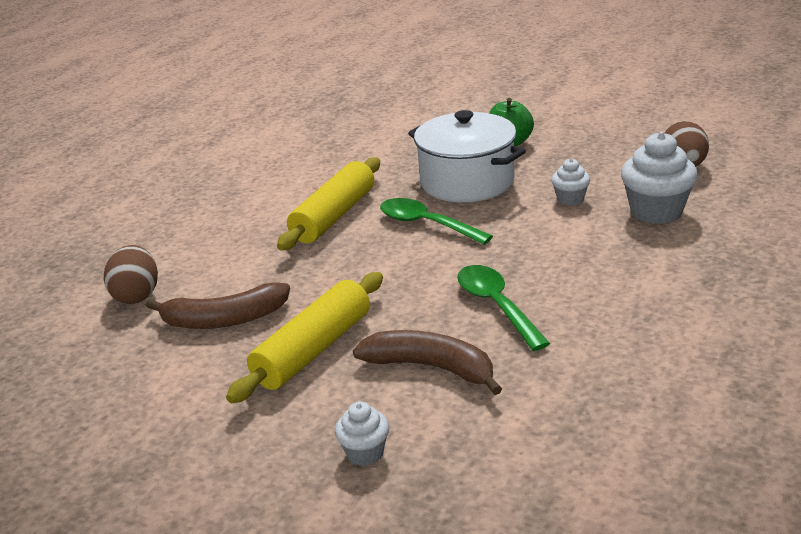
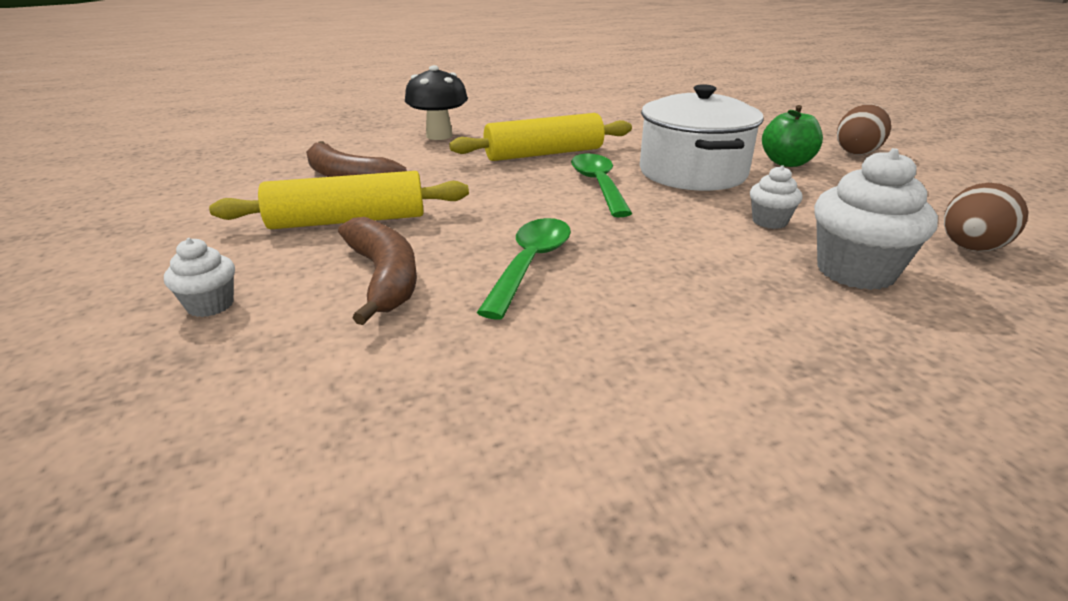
camera: 40 degrees right, 0 degrees up
brown egg [104,245,158,304] -> brown egg moved to [837,104,891,155]
none -> black mushroom [405,65,468,140]

